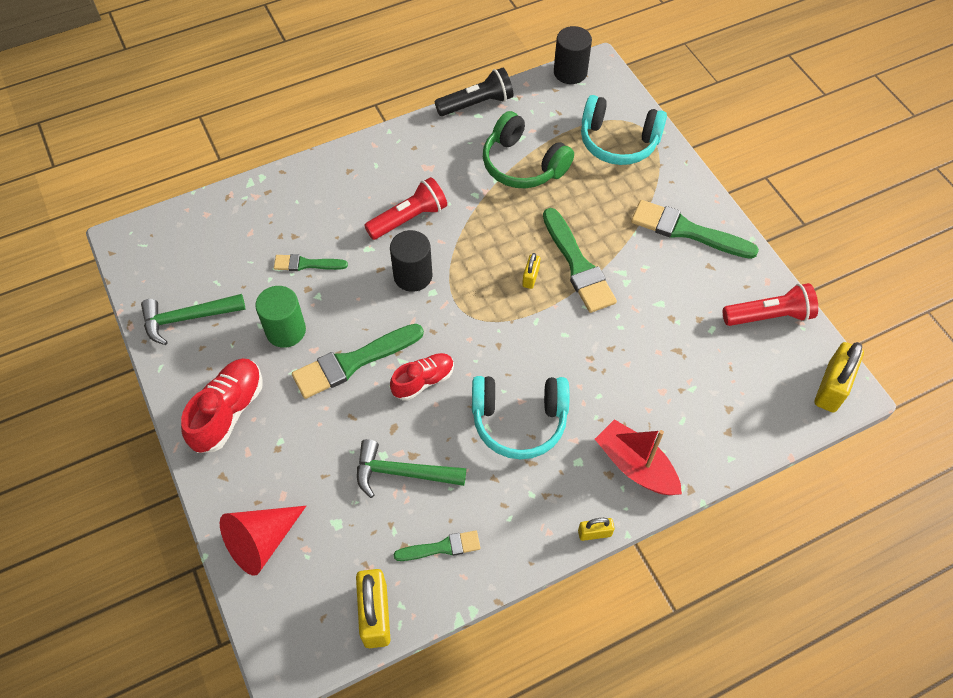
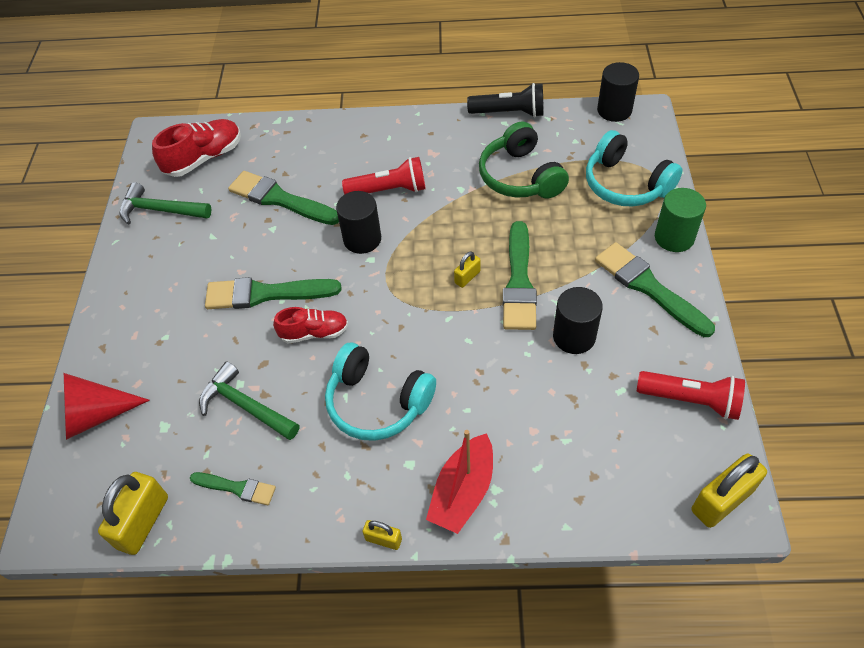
camera: 30 degrees right, 5 degrees down
red shoe [181,358,263,453] -> red shoe moved to [152,119,241,177]
green cylinder [255,286,306,348] -> green cylinder moved to [655,188,706,252]
green brush [274,254,348,271] -> green brush [228,171,339,225], size x1.78
red boat [595,419,682,495] -> red boat turned 135 degrees counterclockwise [426,430,493,534]
none -> black cylinder [553,287,603,354]

